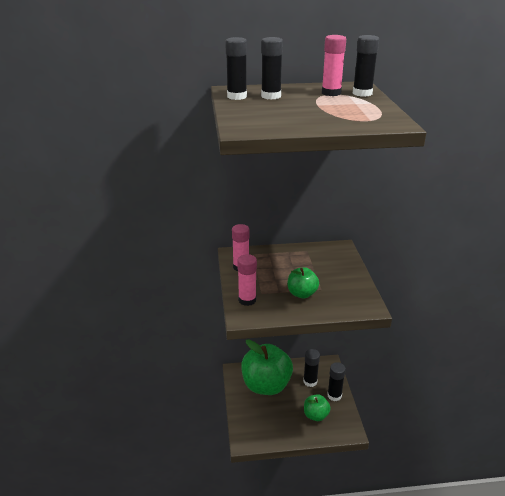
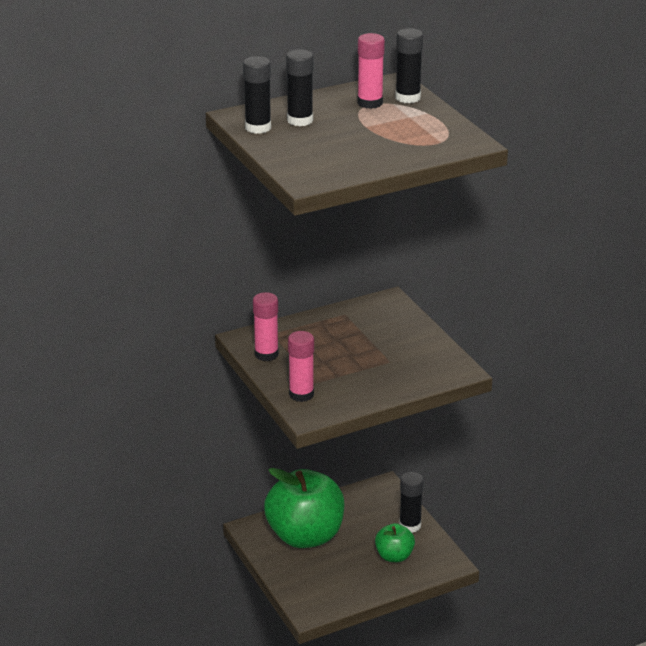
camera: 20 degrees left, 0 degrees up
green apple [287,267,319,298] -> none
black glue stick [303,349,320,387] -> none

